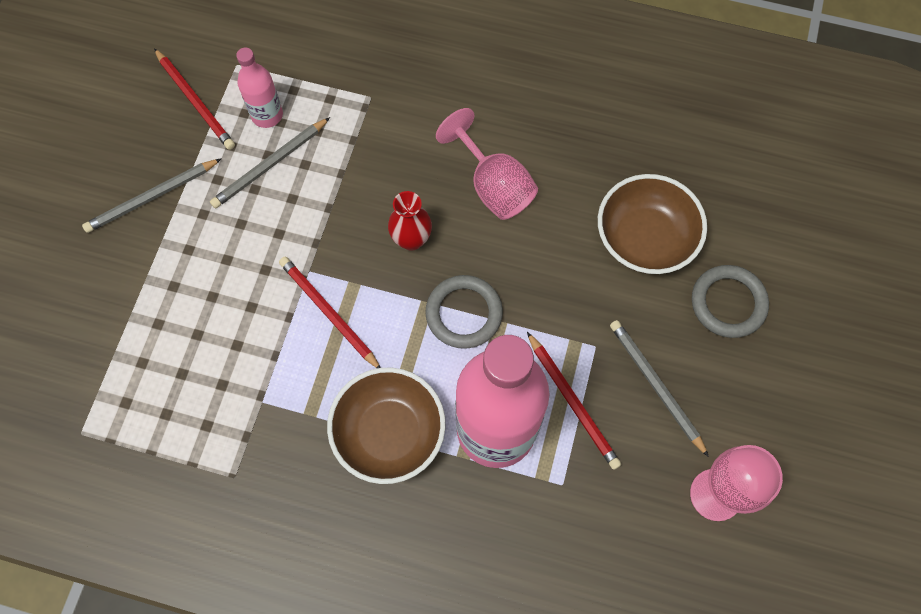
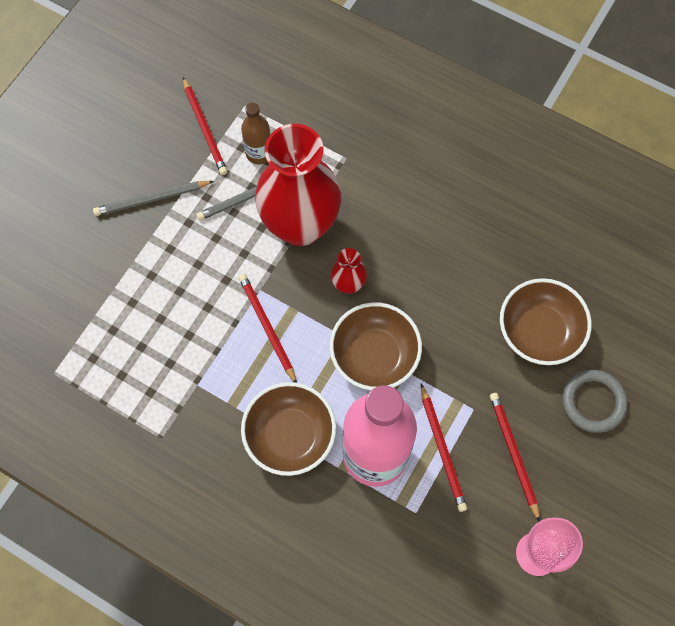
camera: 15 degrees right, 0 degrees up
pink bottle [236,47,283,128] -> brown bottle [241,103,270,164]
grey ring [425,275,503,349] -> brown bowl [330,302,422,390]
pink goblet [436,108,538,220] -> none
grey pencil [610,320,709,457] -> red pencil [490,393,540,521]
none -> red vase [255,124,341,246]

